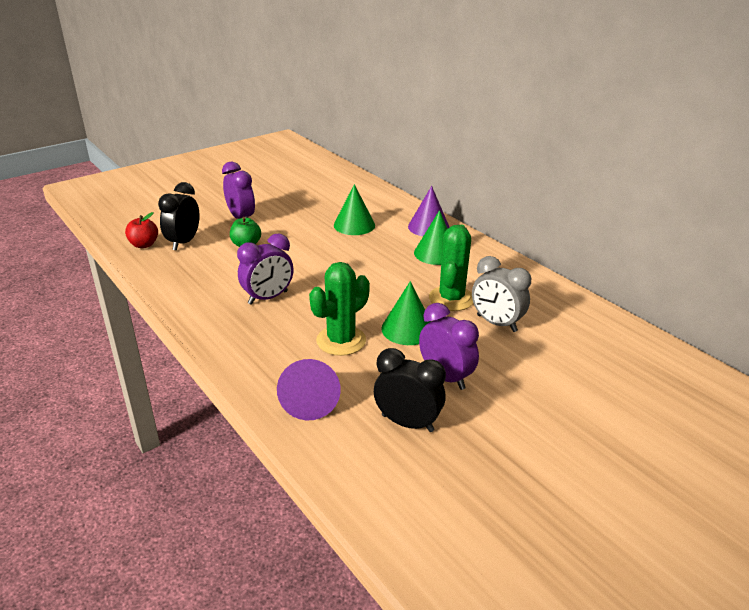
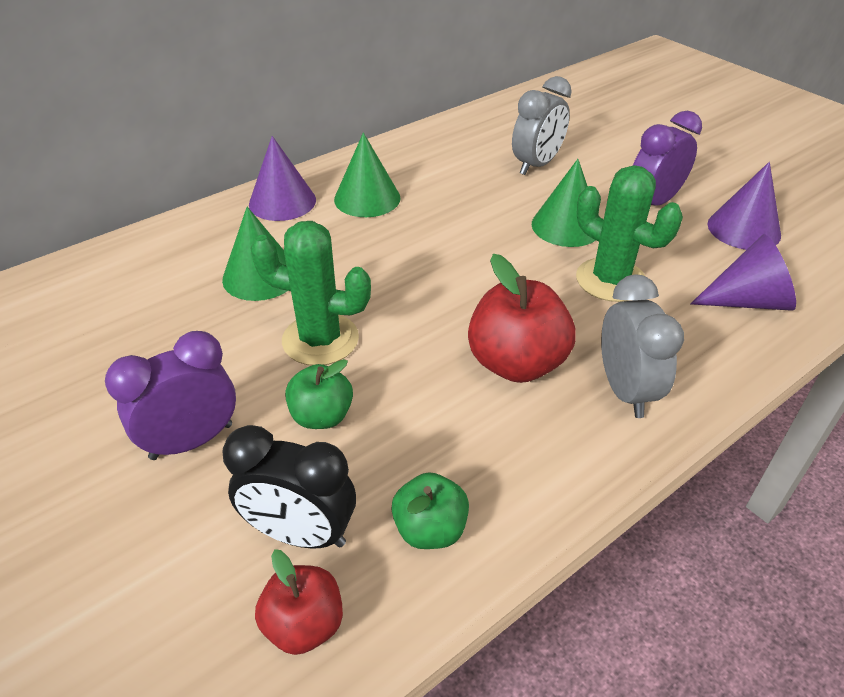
camera: 90 degrees left, 10 degrees up
purple clock [237,233,294,305] -> red apple [468,254,575,383]
black clock [374,348,446,432] -> purple cone [708,162,781,250]
green cactus [429,225,473,311] -> green cactus moved to [250,221,371,365]
none -> green apple [391,472,469,549]
none -> grey clock [601,274,684,418]

